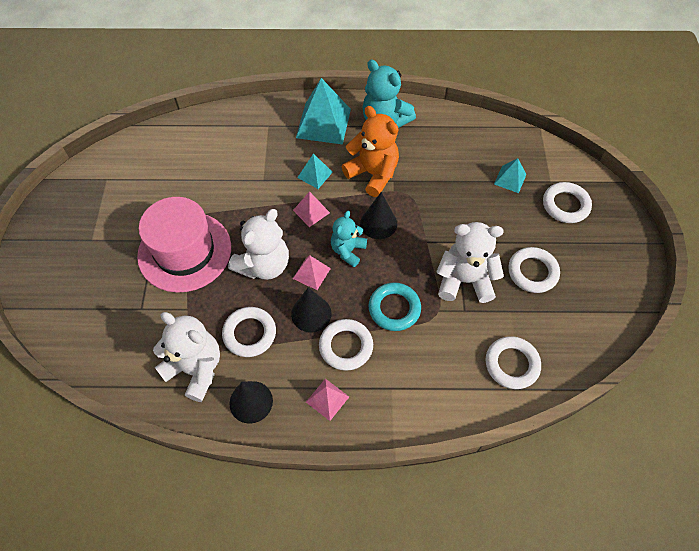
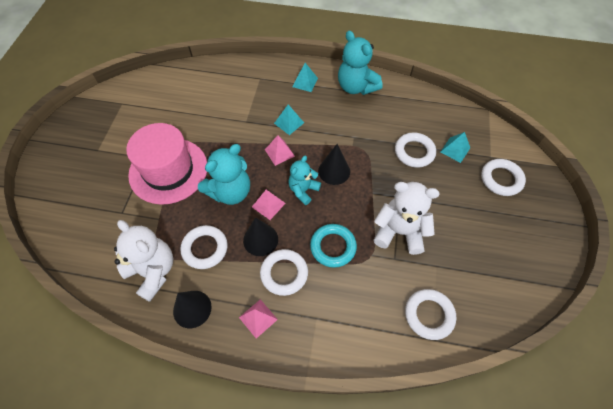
camera: 10 degrees right, 0 degrees up
white teddy bear [228,209,289,280] -> turquoise teddy bear [198,144,250,205]
turquoise pyramid [296,78,351,144] -> turquoise pyramid [292,63,318,92], size x0.52
orange teddy bear [342,106,399,197] -> none
white ring [508,247,560,293] -> white ring moved to [395,132,436,168]

